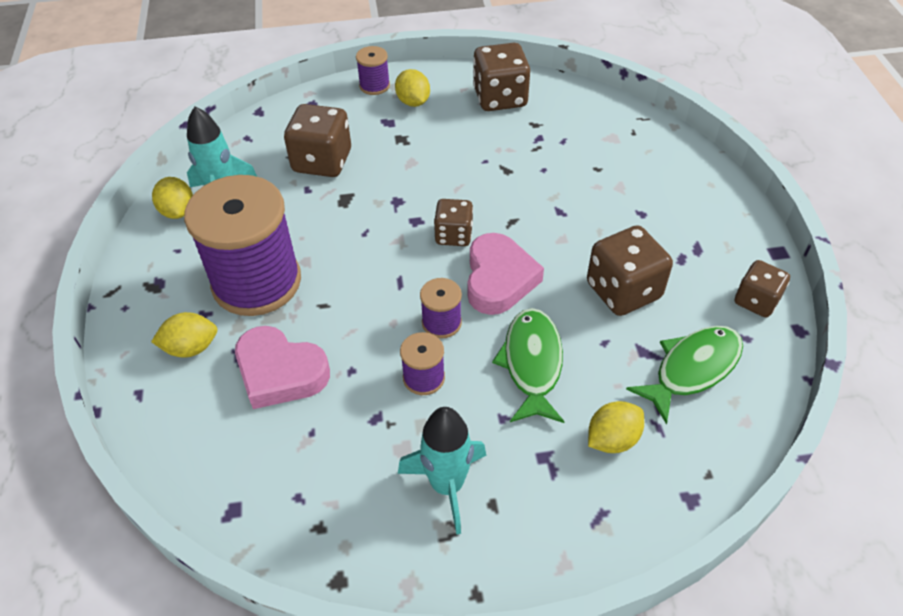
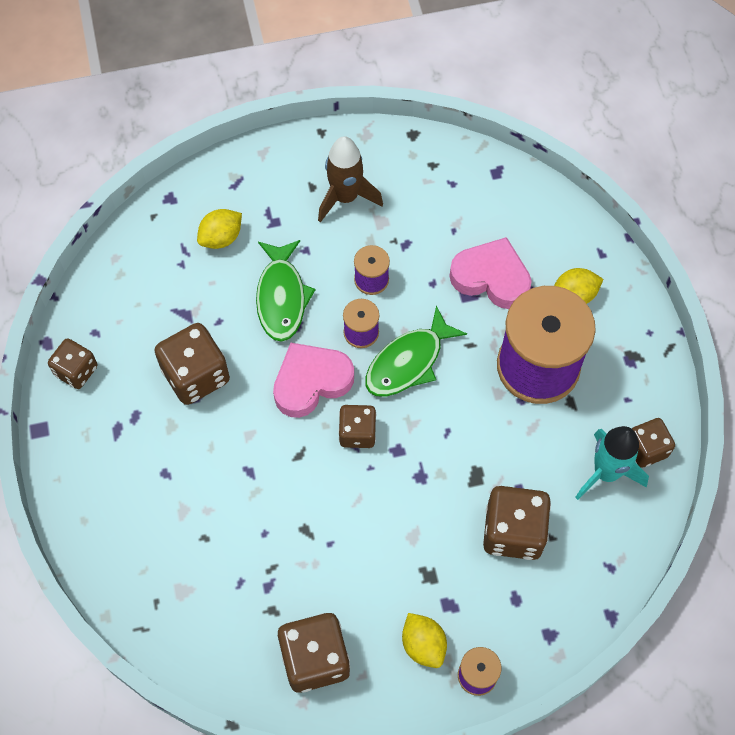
camera: 175 degrees right, 15 degrees up
yellow lemon [152,177,193,219] -> brown dice [632,418,675,468]
turquoise rocket [398,407,486,535] -> brown rocket [318,136,383,223]
pink heart [467,233,544,315] -> pink heart turned 60 degrees clockwise [273,343,354,418]
green fish [626,326,743,425] -> green fish moved to [365,306,467,397]

